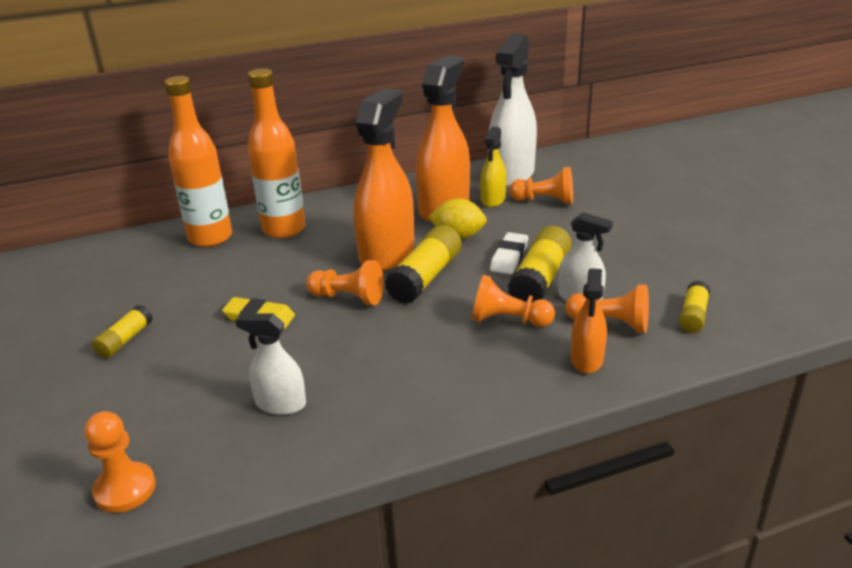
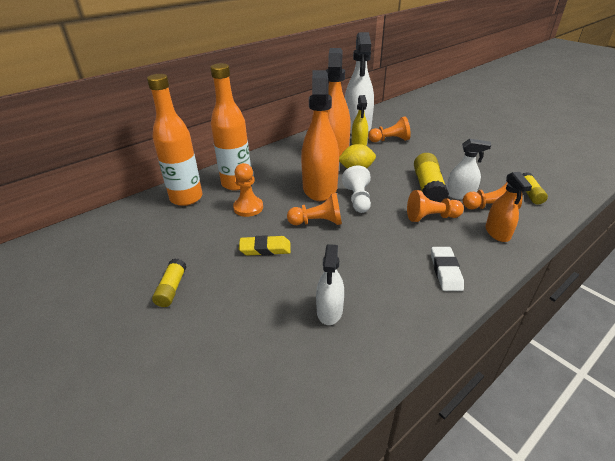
camera: 20 degrees left, 5 degrees up
orange pawn [84,411,156,513] -> orange pawn moved to [233,163,263,217]
white spray bottle [235,313,306,415] -> white spray bottle turned 75 degrees counterclockwise [316,244,344,325]
yellow glue stick [385,225,461,304] -> white pawn [342,165,371,213]
white eraser [490,232,528,275] -> white eraser moved to [431,247,464,291]

